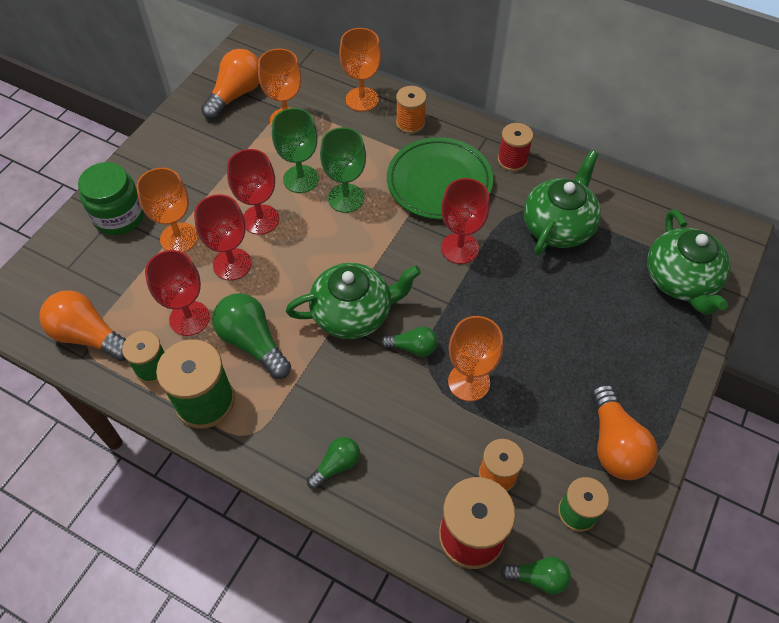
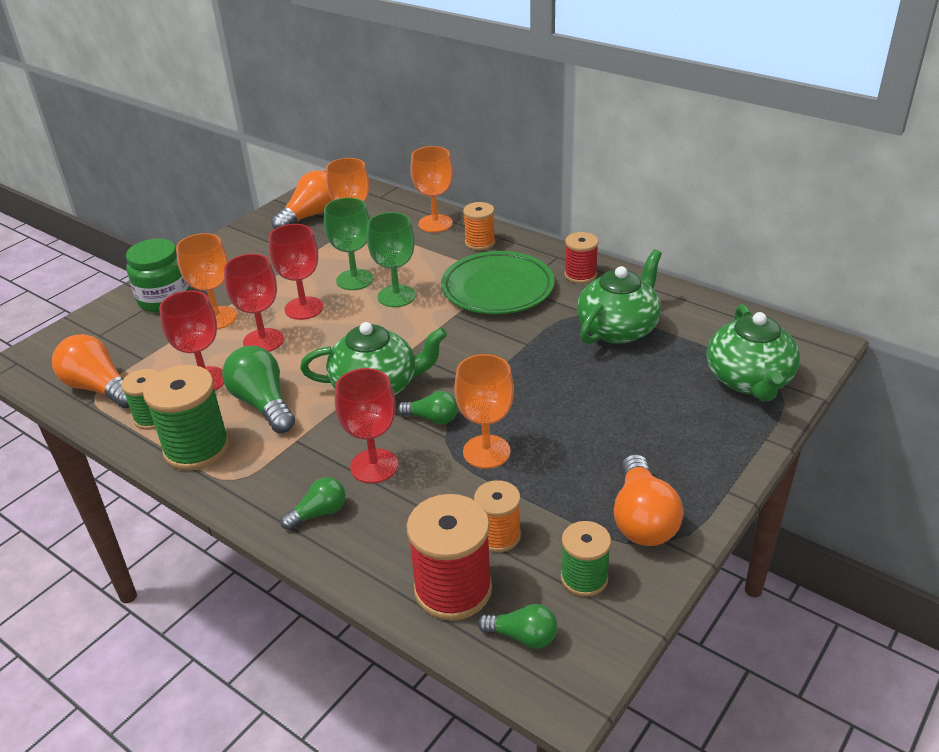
camera: 10 degrees right, 20 degrees down
red goblet [441,178,490,264] -> red goblet moved to [335,368,398,483]

